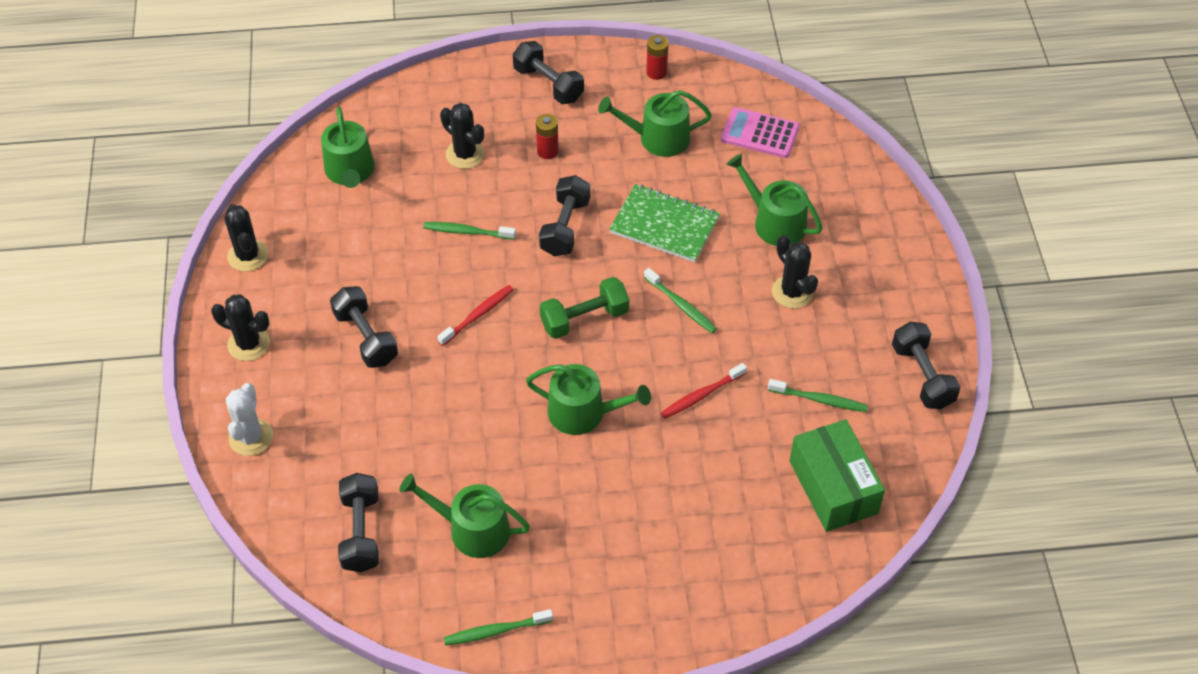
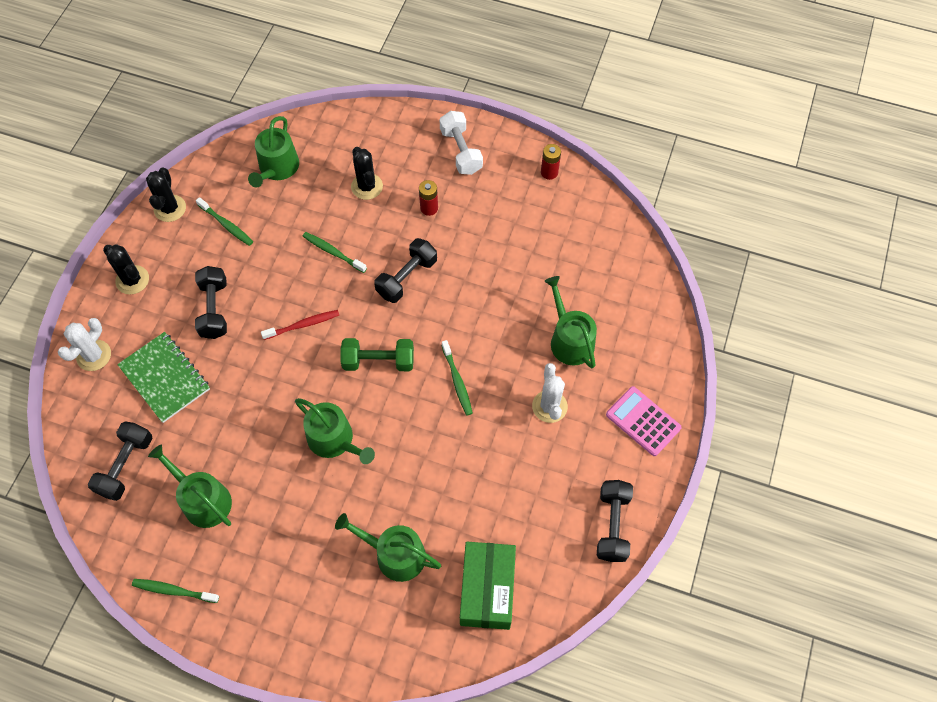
camera: 25 degrees right, 10 degrees up
black dumbbell [513,41,584,104] -> white dumbbell [439,111,483,175]
green watering can [598,90,712,157] -> green watering can moved to [335,513,441,582]
green notebook [609,184,720,262] -> green notebook moved to [117,332,210,423]
red toothbrush [661,363,747,419] -> none
pink calculator [721,107,799,158] -> pink calculator moved to [606,386,682,456]
green toothbrush [768,379,868,412] -> green toothbrush moved to [196,197,253,246]
black cactus [772,235,818,309] -> white cactus [532,363,568,423]

